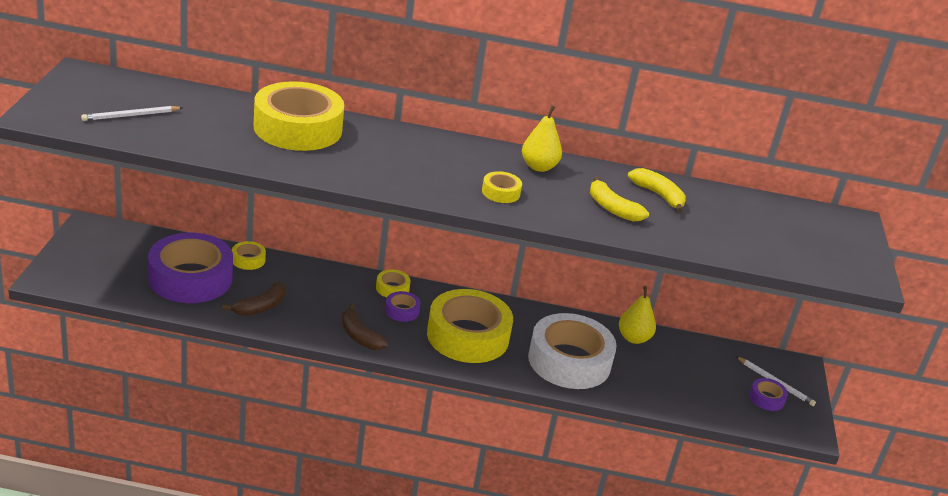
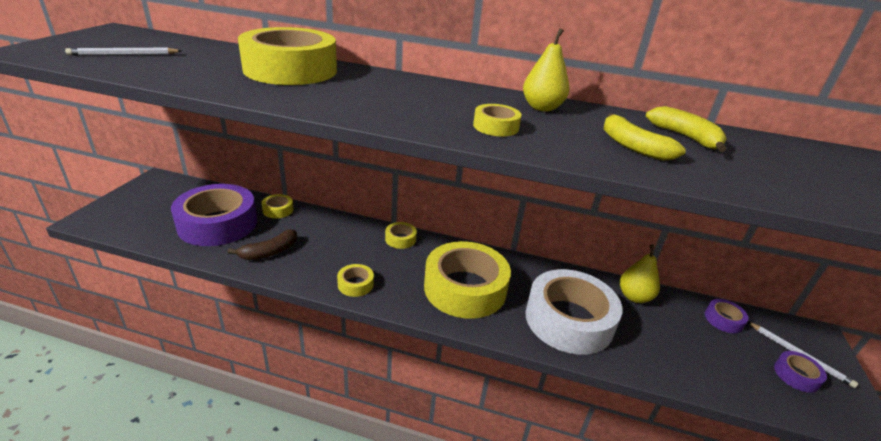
camera: 10 degrees right, 0 degrees up
brown banana [341,303,388,350] -> yellow tape [337,264,374,297]
purple tape [385,291,421,322] -> purple tape moved to [705,299,749,333]

